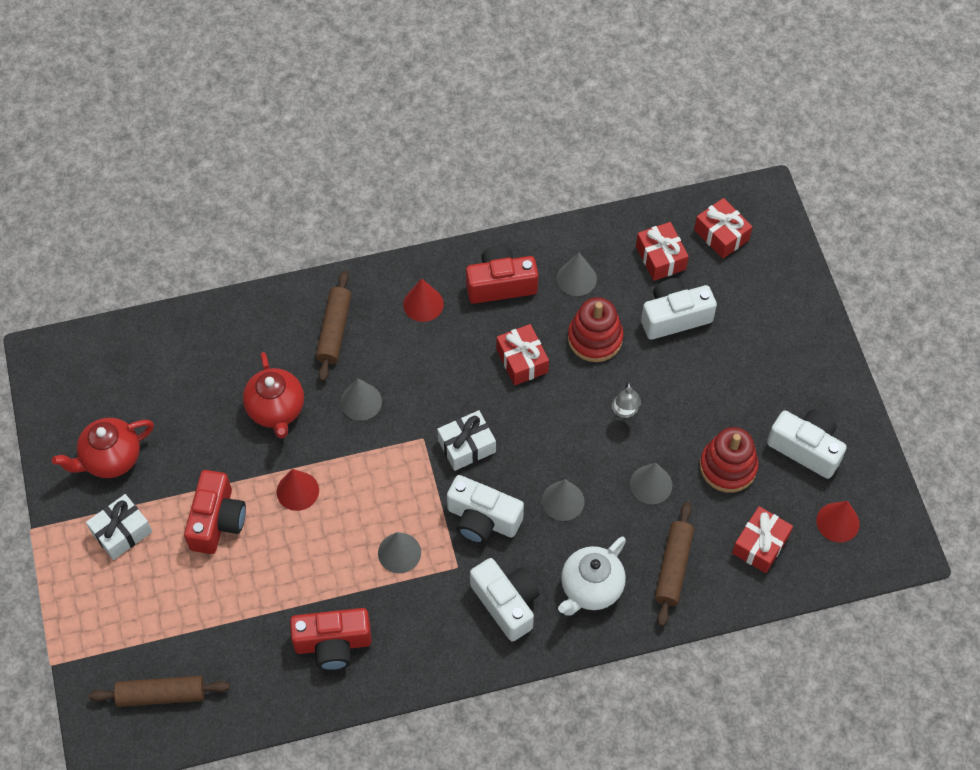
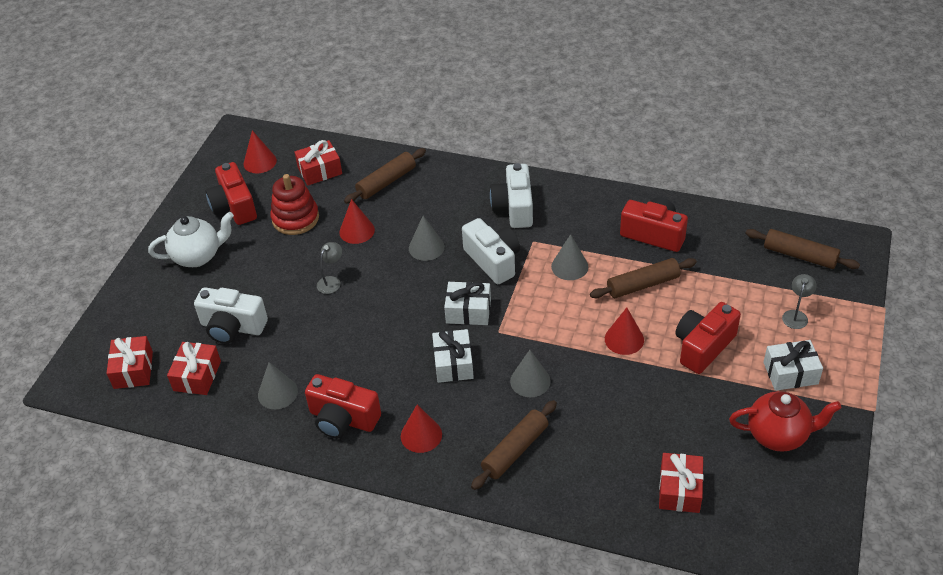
camera: 145 degrees left, 15 degrees down
red teapot [243,352,304,438] -> none
red gift [496,324,549,385] -> red gift moved to [659,453,704,513]
white teapot [558,537,626,616] -> white teapot moved to [148,212,234,267]
red stacking toy [568,297,624,362] -> none
grey cone [630,462,673,504] -> red cone [339,199,375,244]
white camera [767,410,847,479] -> red camera [205,162,257,225]
none -> white gift [432,329,474,383]
none -> brown rolling pin [590,258,697,298]
none -> grey lamp [782,274,817,329]

